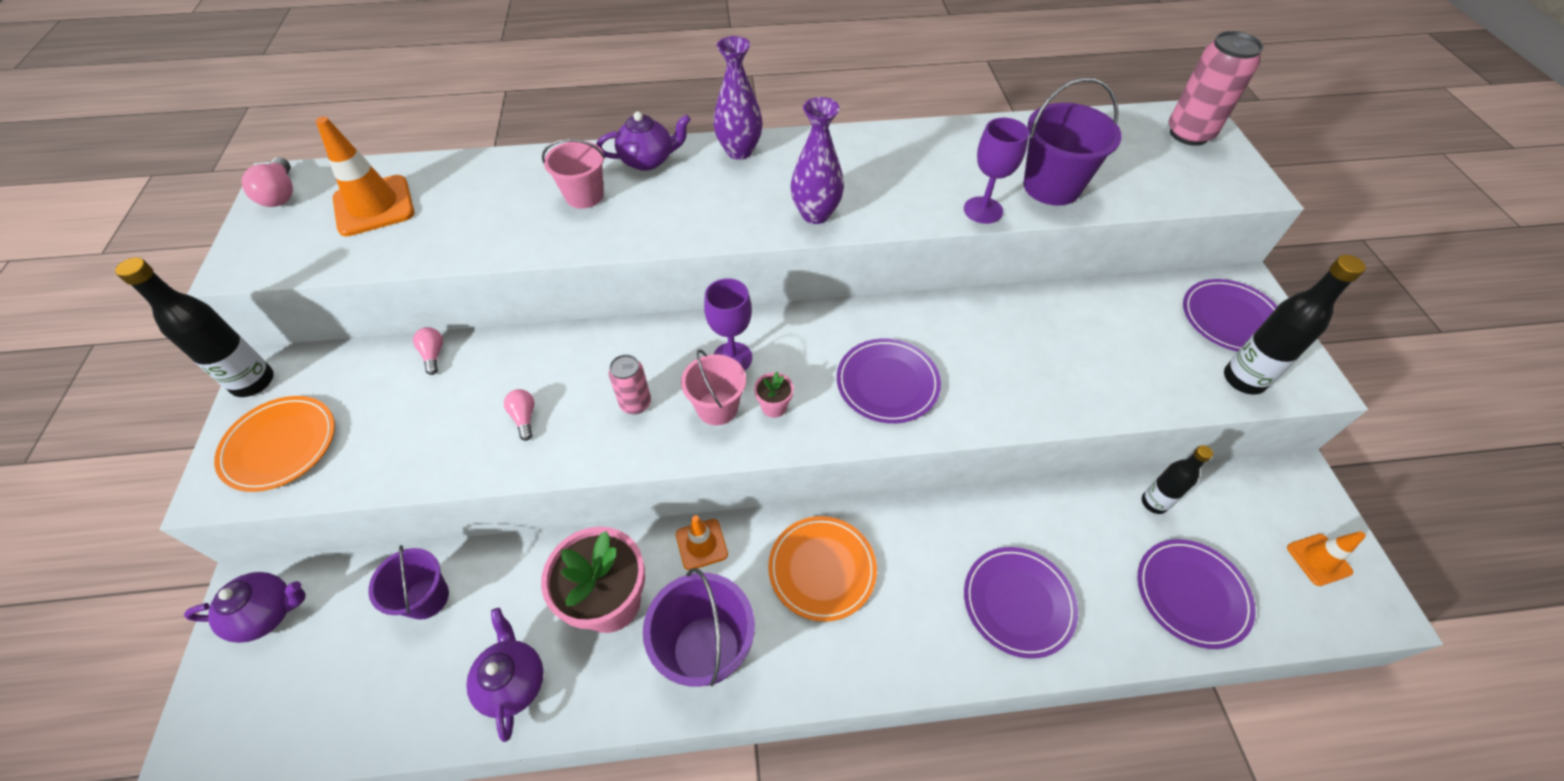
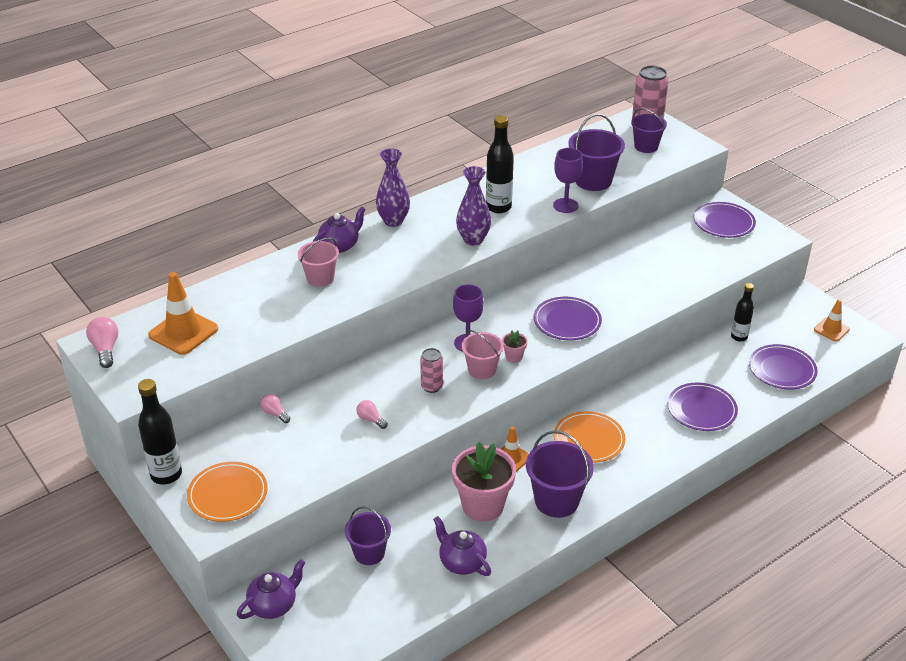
camera: 30 degrees left, 15 degrees down
pink light bulb [242,157,293,207] -> pink light bulb turned 150 degrees counterclockwise [86,317,119,368]
black bottle [1224,255,1366,395] -> black bottle moved to [486,115,514,213]
none -> purple bucket [631,109,667,153]

